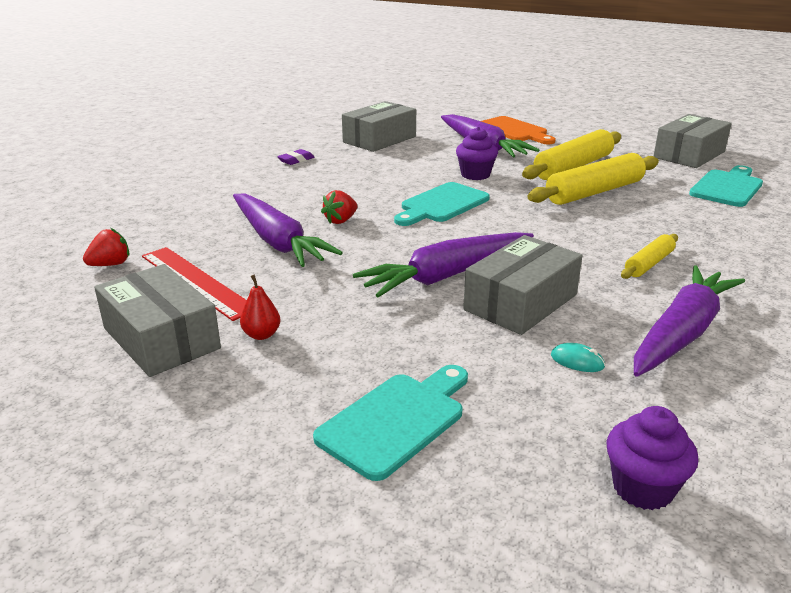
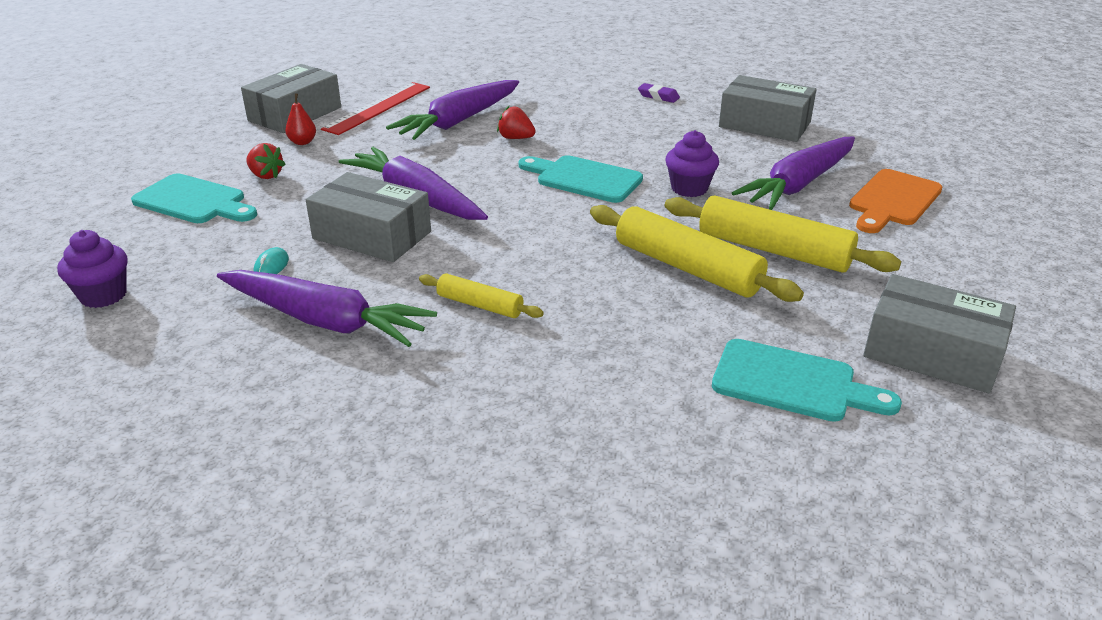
camera: 75 degrees right, 5 degrees up
red strawberry [83,228,129,266] -> red strawberry moved to [246,143,286,179]

